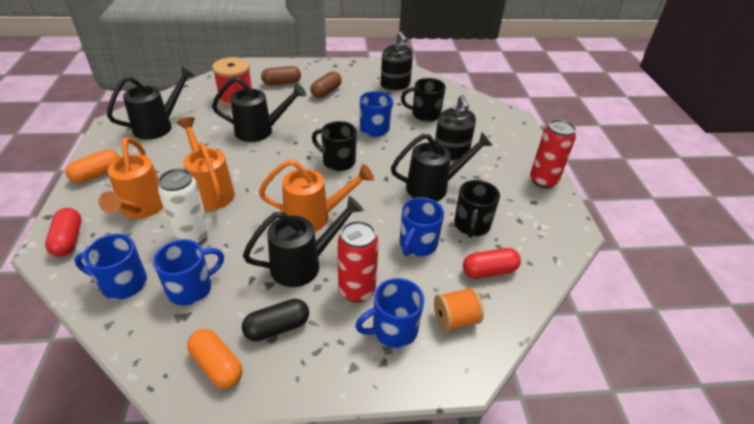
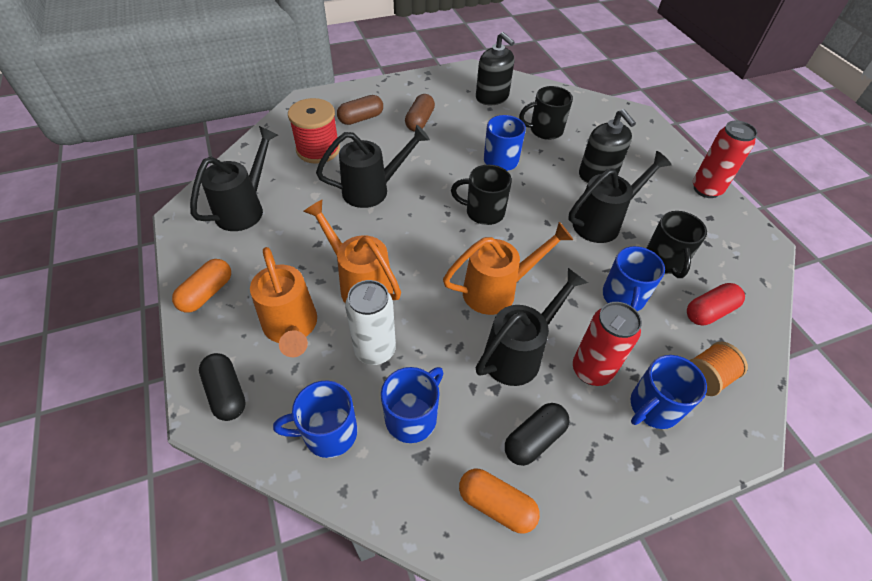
camera: 15 degrees left, 10 degrees up
red capsule [45,208,81,257] -> black capsule [199,353,246,421]

